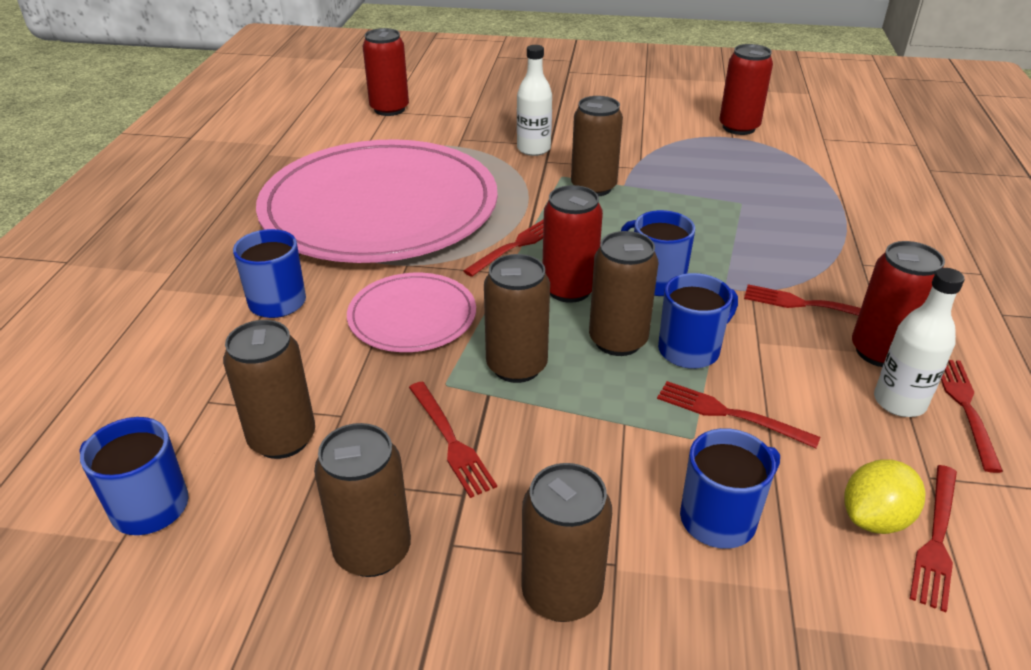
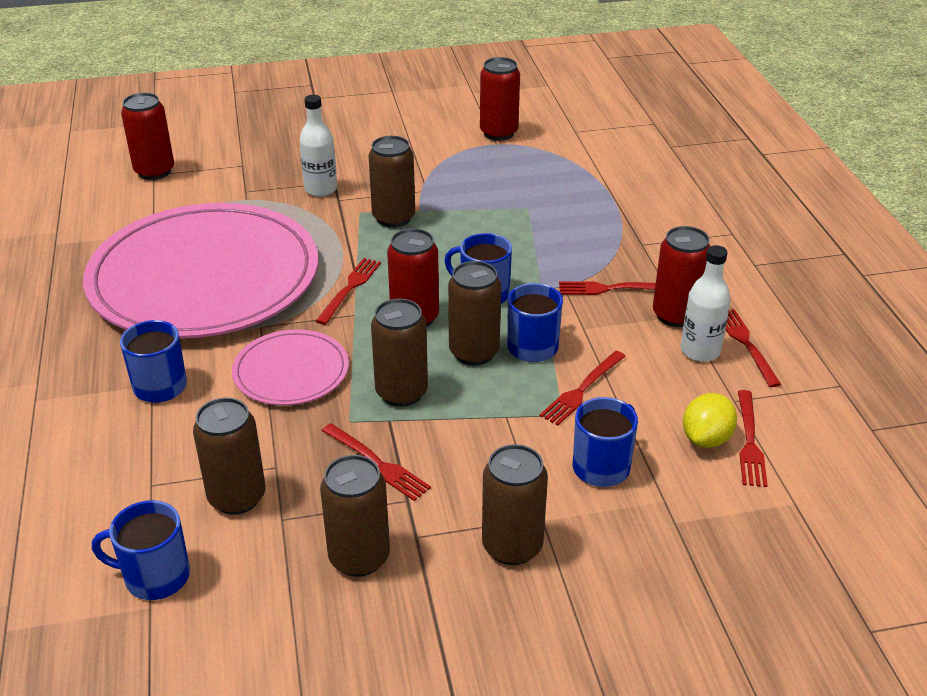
camera: 20 degrees left, 0 degrees up
red fork [657,381,821,448] -> red fork turned 60 degrees counterclockwise [540,351,626,426]

